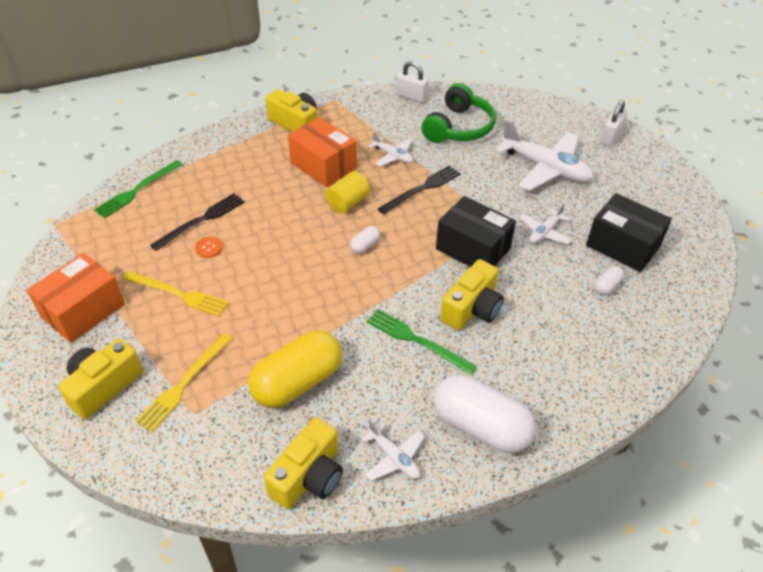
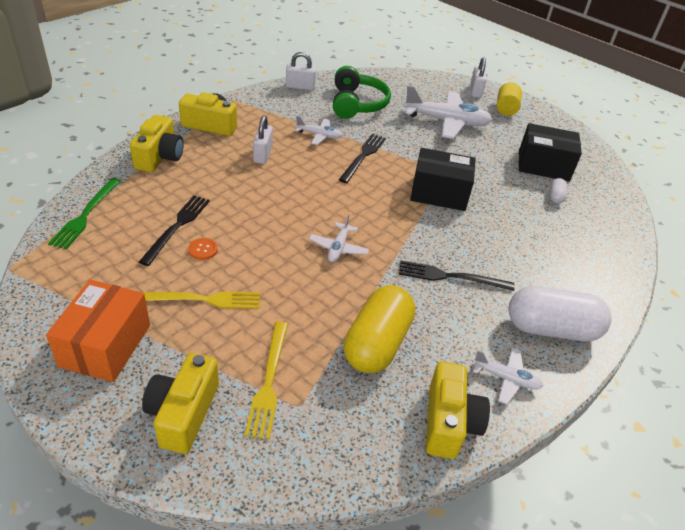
camera: 30 degrees left, 5 degrees down
orange box [288,117,357,187] -> white padlock [253,115,273,164]
yellow cylinder [325,171,370,214] -> yellow cylinder moved to [497,82,522,116]
white capsule [350,226,380,254] -> none
green fork [367,309,477,375] -> black fork [399,261,515,291]
yellow camera [440,259,504,331] -> yellow camera moved to [130,115,184,172]
white plane [520,203,572,245] -> white plane moved to [309,214,369,262]

